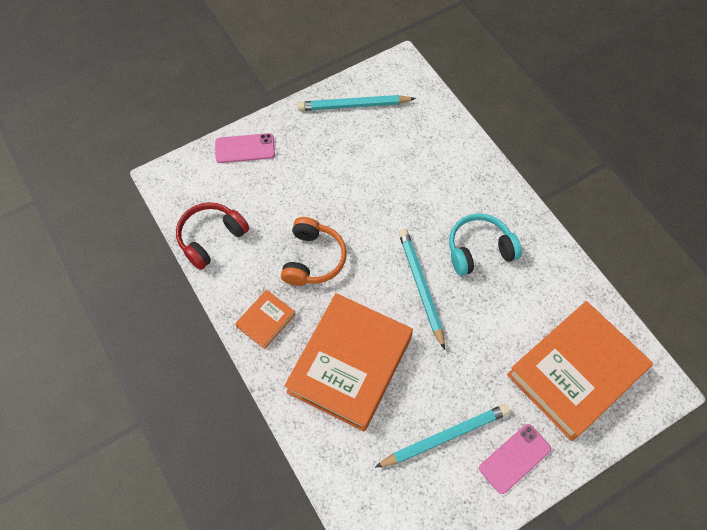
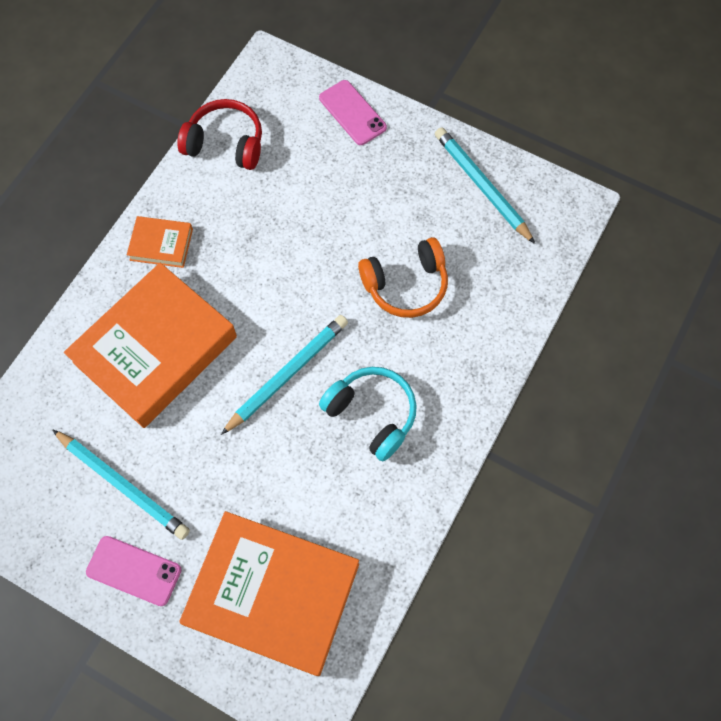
camera: 60 degrees right, 5 degrees up
orange headphones [281,217,347,286] -> orange headphones moved to [358,237,448,318]
orange book [284,293,413,431] -> orange book turned 45 degrees counterclockwise [64,263,237,428]

